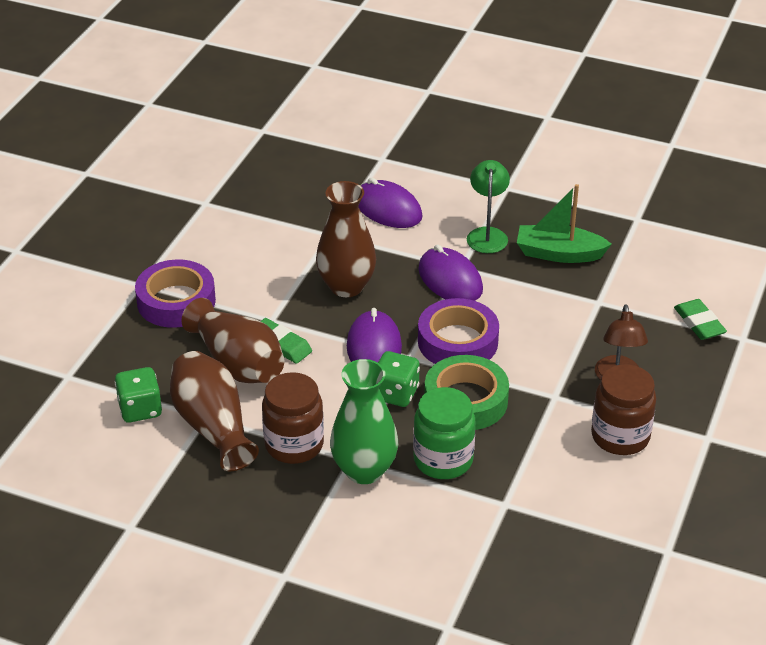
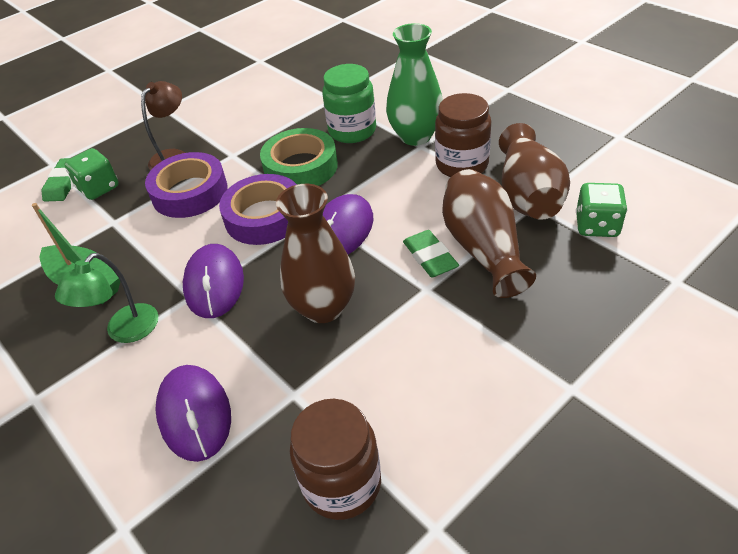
camera: 150 degrees left, 5 degrees up
purple tape [135,259,216,328] -> purple tape moved to [145,152,228,218]
green dice [378,351,420,407] -> green dice moved to [64,148,119,200]
brown jar [591,364,656,455] -> brown jar moved to [290,399,381,520]

